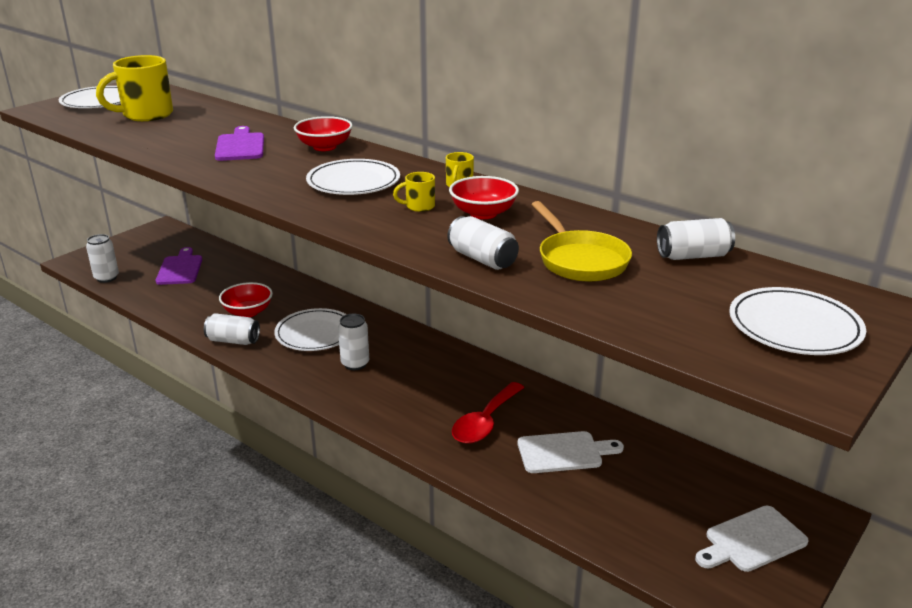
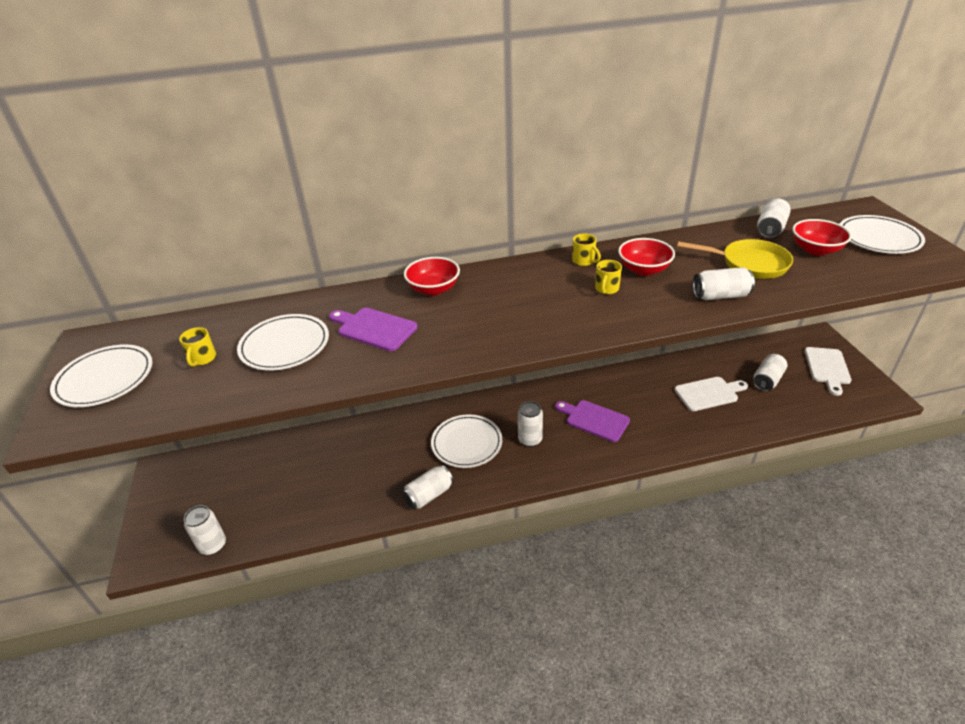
camera: 50 degrees left, 10 degrees up
yellow mug [96,55,173,121] -> yellow mug [179,327,216,367], size x0.46
purple cutting board [156,247,202,285] -> purple cutting board moved to [555,400,630,442]
red bowl [219,282,273,317] -> red bowl moved to [792,219,852,256]
white plate [306,159,400,195] -> white plate moved to [237,314,329,371]
red spoon [452,382,524,444] -> none
white cutting board [518,431,624,473] -> white cutting board turned 45 degrees clockwise [675,377,748,411]
none -> white can [753,354,788,391]

